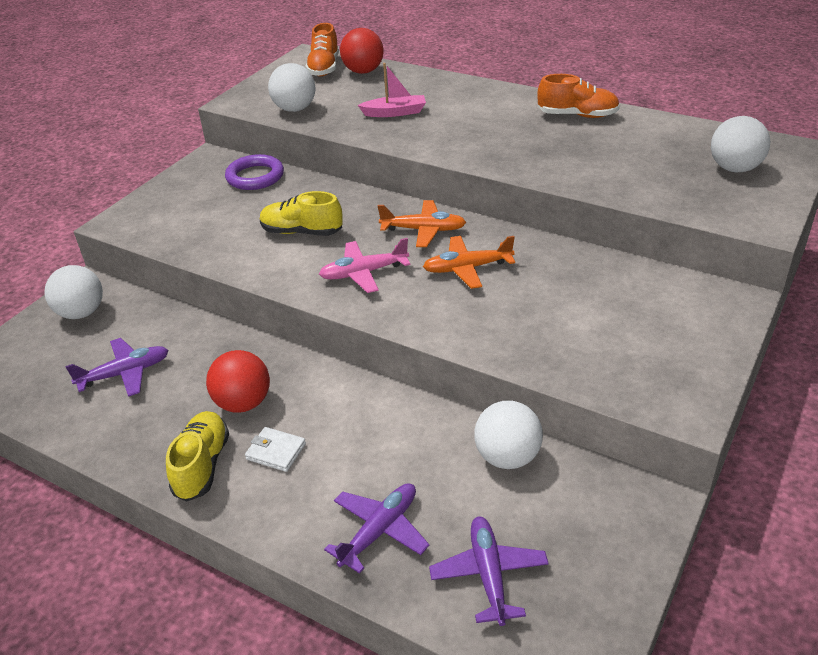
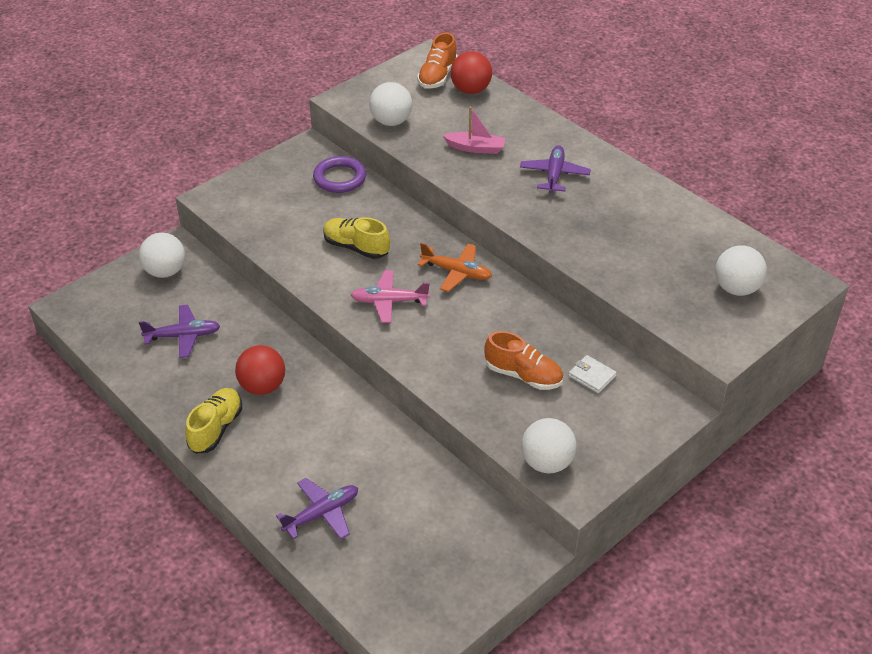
camera: 15 degrees right, 5 degrees up
white wallet [245,427,306,472] -> white wallet moved to [568,355,617,393]
orange plane [423,236,515,289] -> none
purple plane [429,516,549,626] -> purple plane moved to [520,145,591,193]
white ball [474,400,543,469] -> white ball moved to [521,418,577,474]
orange shoe [537,74,620,118] -> orange shoe moved to [484,331,563,390]

